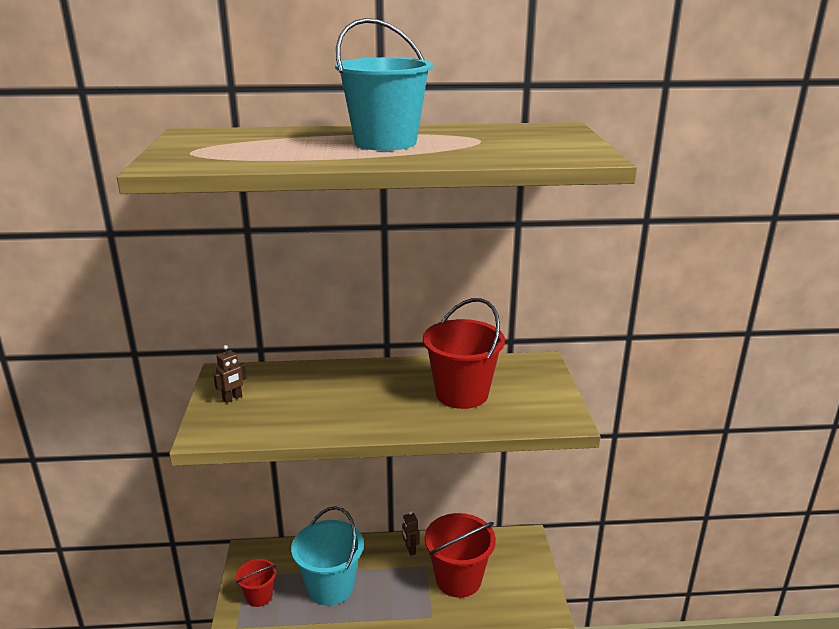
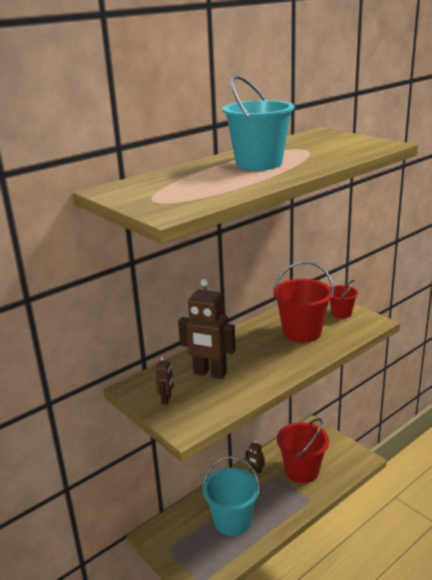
camera: 35 degrees left, 0 degrees up
red bucket [236,559,276,607] -> red bucket moved to [330,280,358,318]
none -> brown robot [178,279,236,379]

